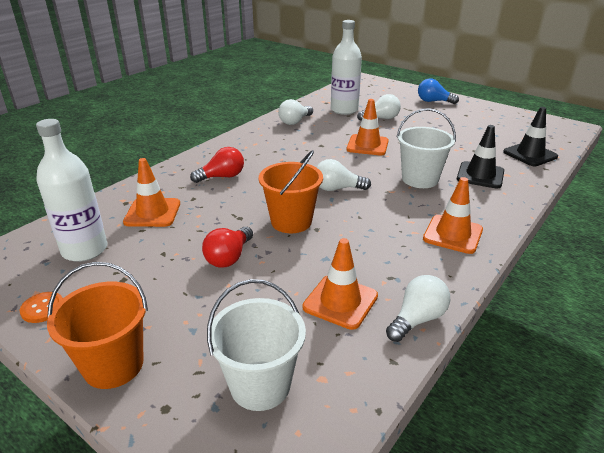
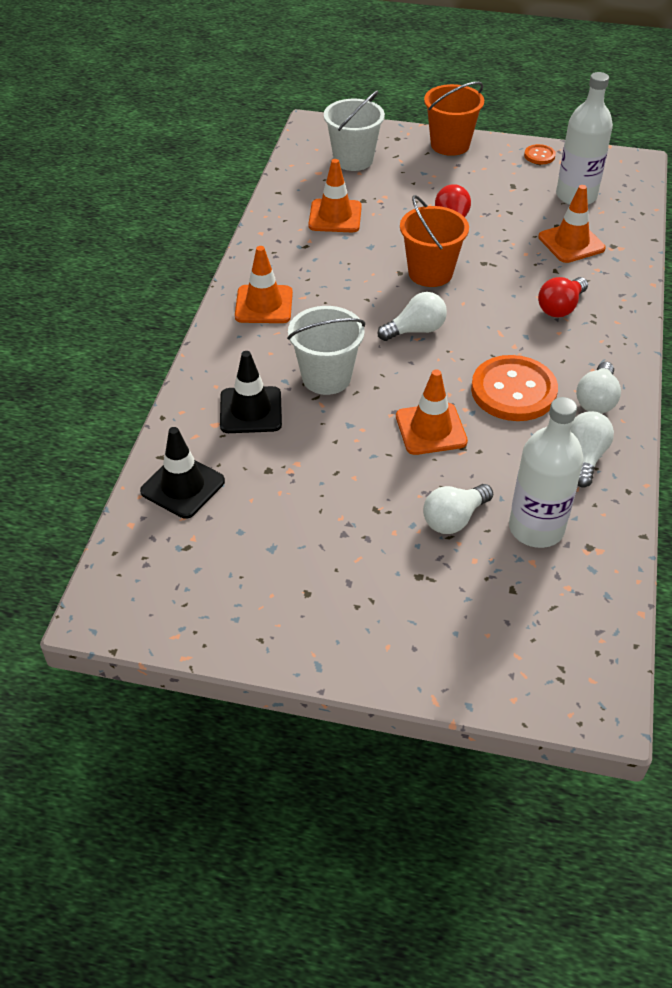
camera: 155 degrees right, 15 degrees up
white light bulb [386,275,450,342] -> white light bulb moved to [576,362,621,414]
blue light bulb [418,78,459,104] -> none
none -> orange button [471,355,558,421]

